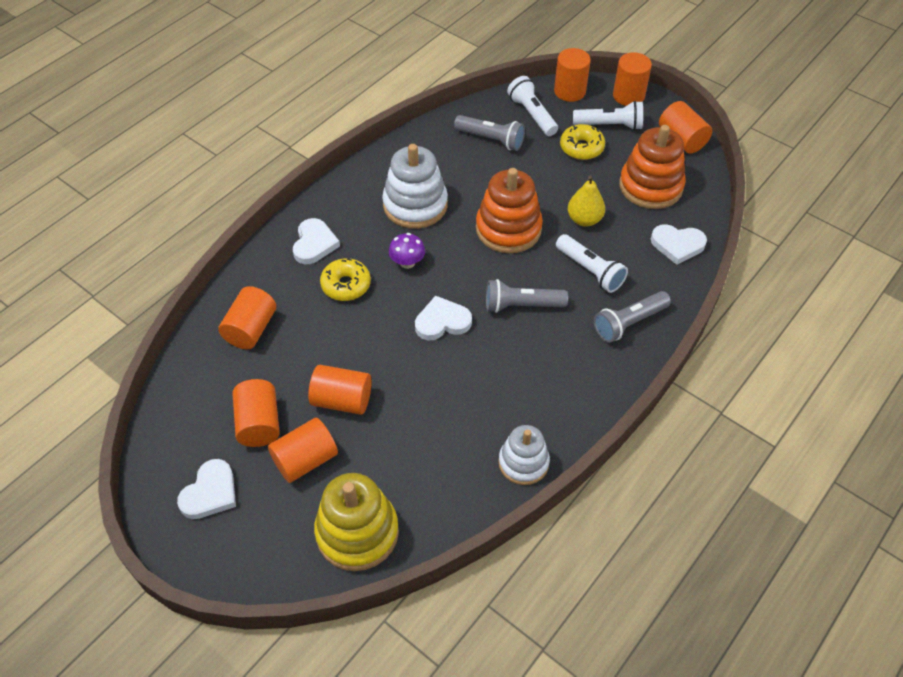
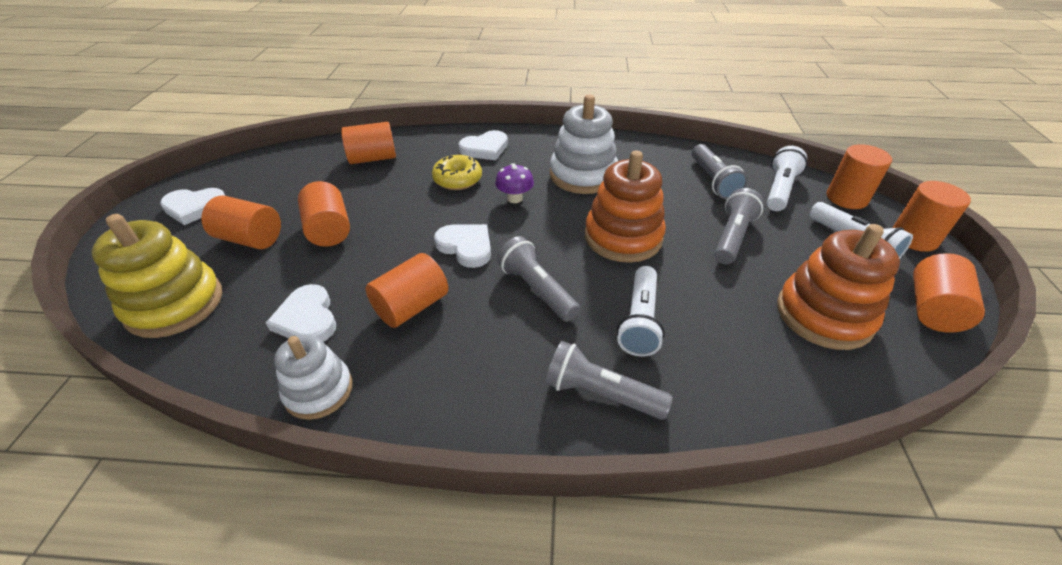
camera: 55 degrees right, 10 degrees down
orange cylinder [232,379,280,447] -> orange cylinder moved to [365,253,448,328]
yellow donut [560,124,605,160] -> none
yellow pear [568,176,605,227] -> none
white heart [651,224,707,265] -> white heart moved to [266,284,336,342]
none -> grey flashlight [714,188,764,264]

